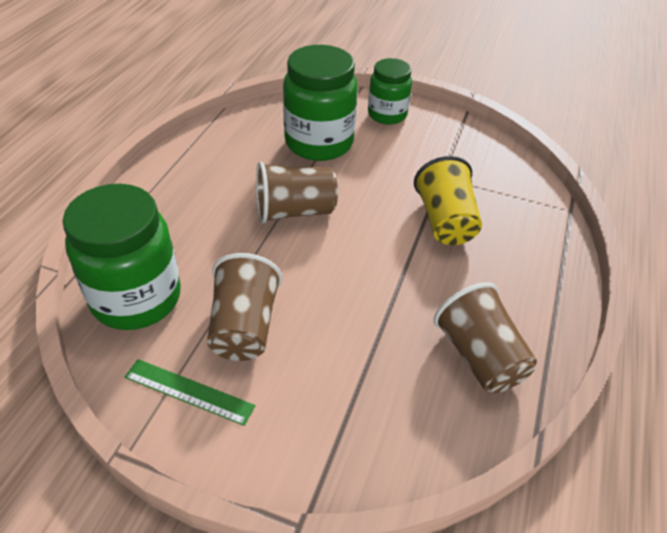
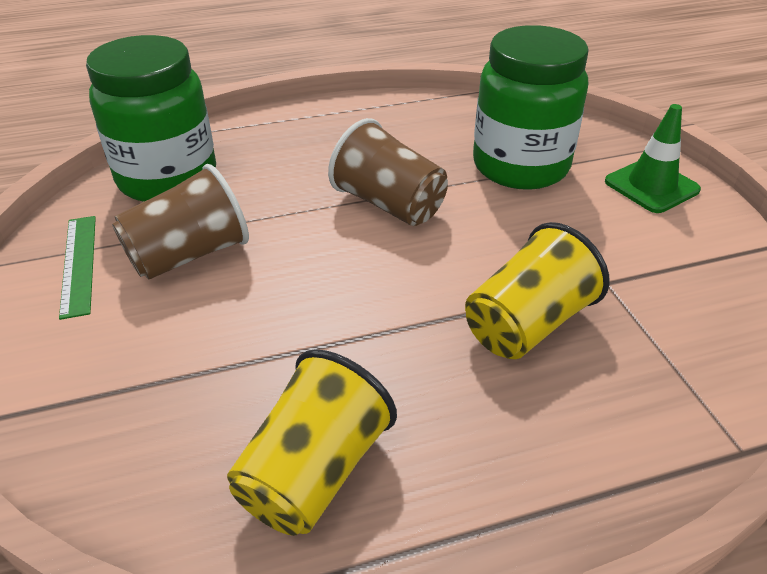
camera: 55 degrees right, 5 degrees down
green jar [368,58,412,125] -> green traffic cone [605,104,701,213]
brown cup [434,282,537,393] -> yellow cup [227,350,397,536]

